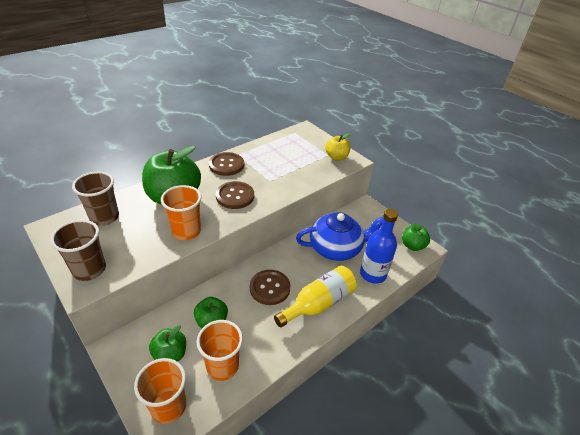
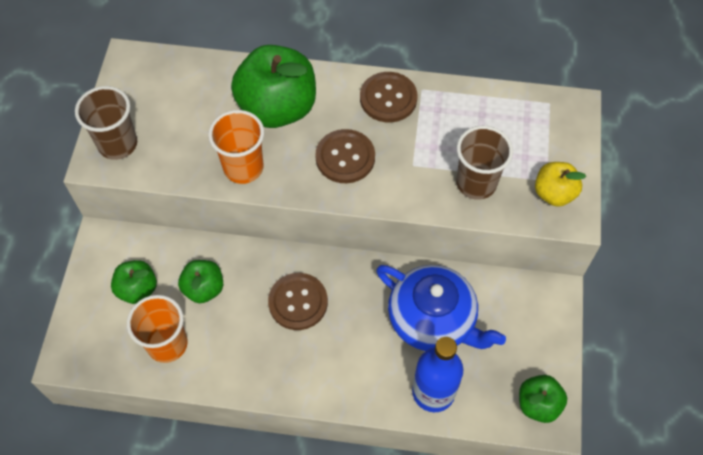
camera: 50 degrees right, 20 degrees up
brown cup [72,171,119,226] -> brown cup moved to [456,126,513,200]
orange cup [134,358,186,424] -> none
yellow bottle [274,266,357,328] -> none

